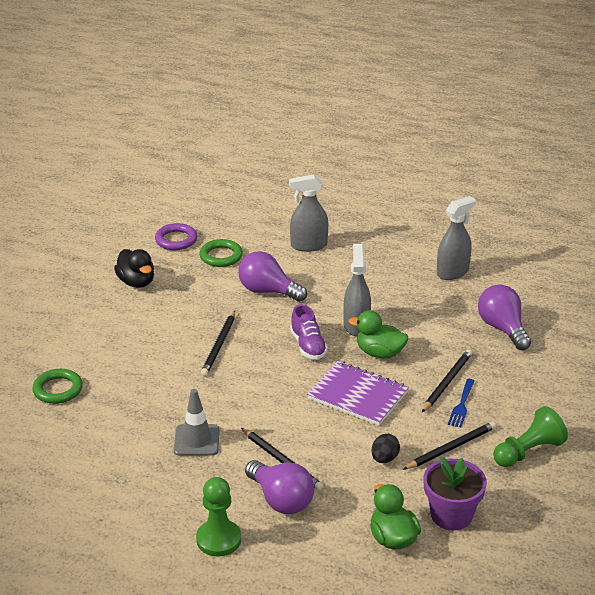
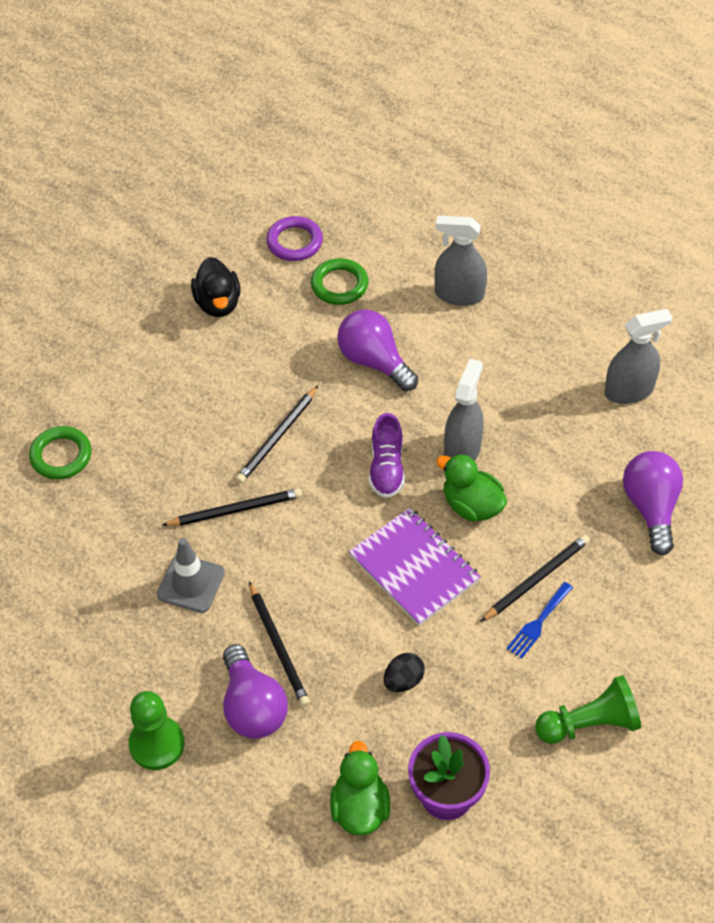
camera: 20 degrees right, 20 degrees up
black pencil [403,421,496,470] -> black pencil moved to [162,488,302,526]

